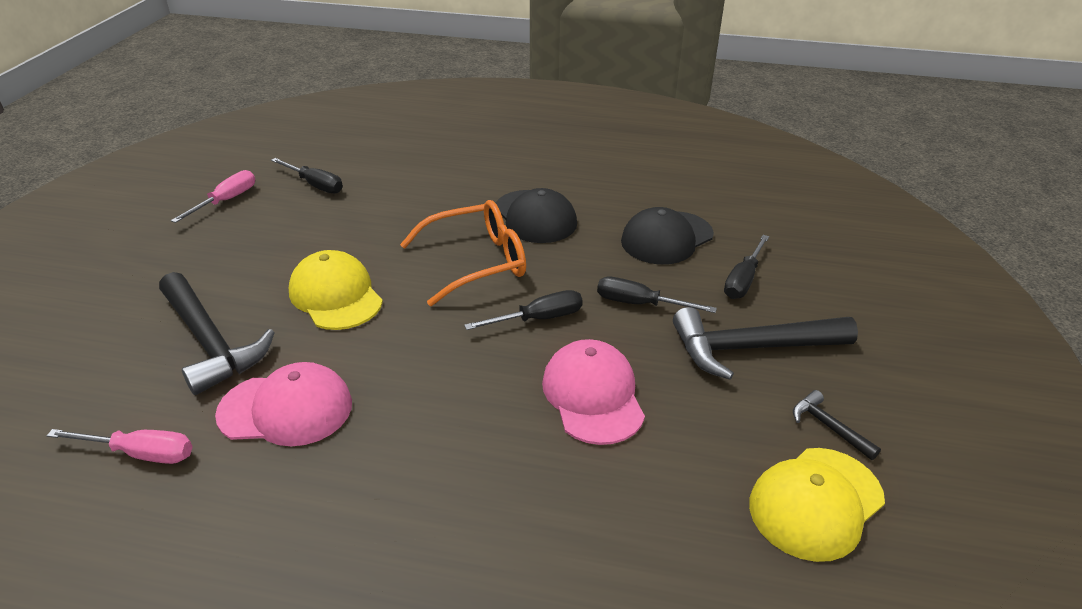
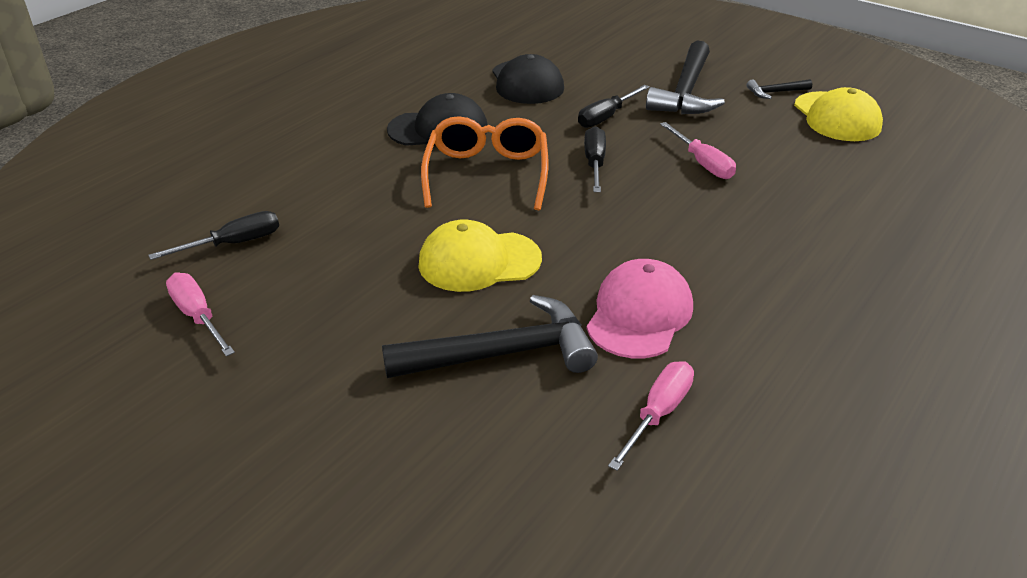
camera: 65 degrees left, 0 degrees up
pink cap [542,339,645,445] -> pink screwdriver [660,122,736,179]
black screwdriver [724,235,769,299] -> none

